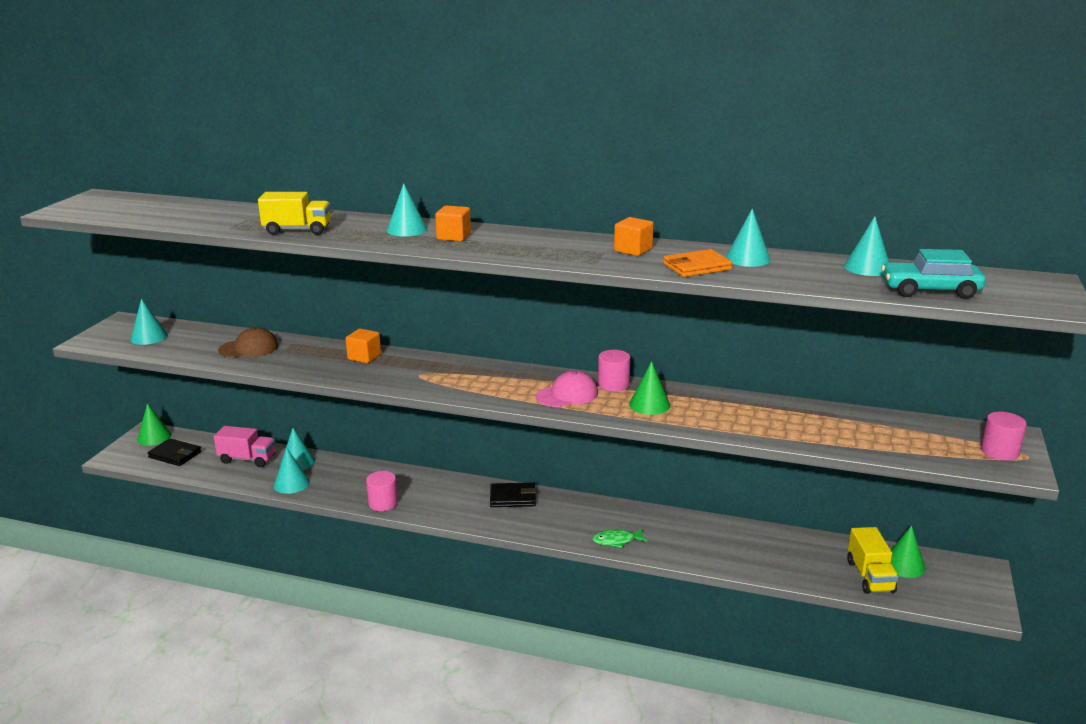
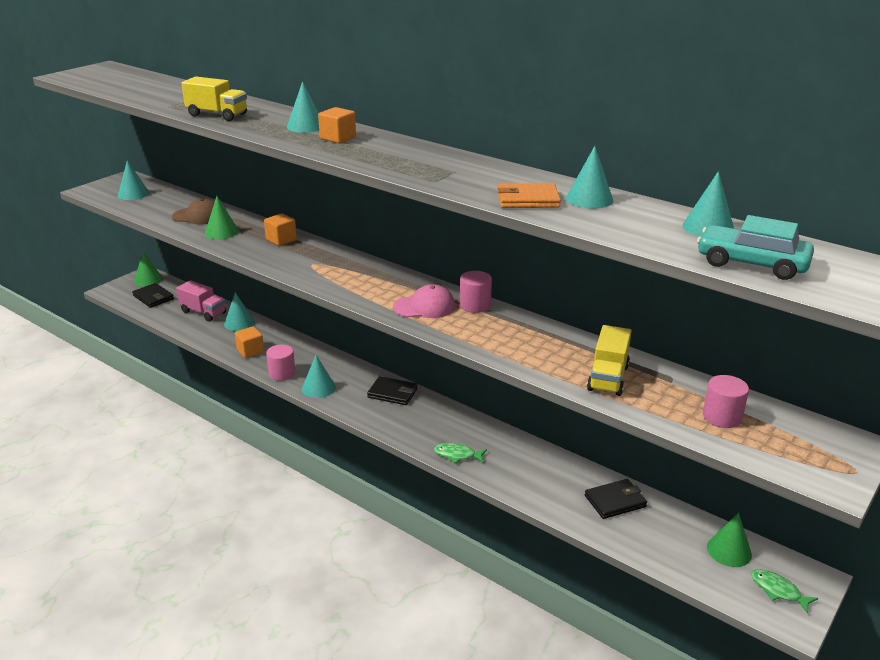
camera: 20 degrees right, 5 degrees up
turquoise cone [274,448,310,494] -> turquoise cone moved to [302,355,336,398]
orange cube [614,217,653,256] -> orange cube moved to [235,326,264,358]
green cone [629,361,670,415] -> green cone moved to [205,196,239,239]
yellow truck [847,527,899,594] -> yellow truck moved to [587,325,632,396]
pink cylinder [981,412,1027,461] -> pink cylinder moved to [703,375,749,428]
none -> black wallet [585,479,647,519]
none -> green fish [751,569,818,614]

